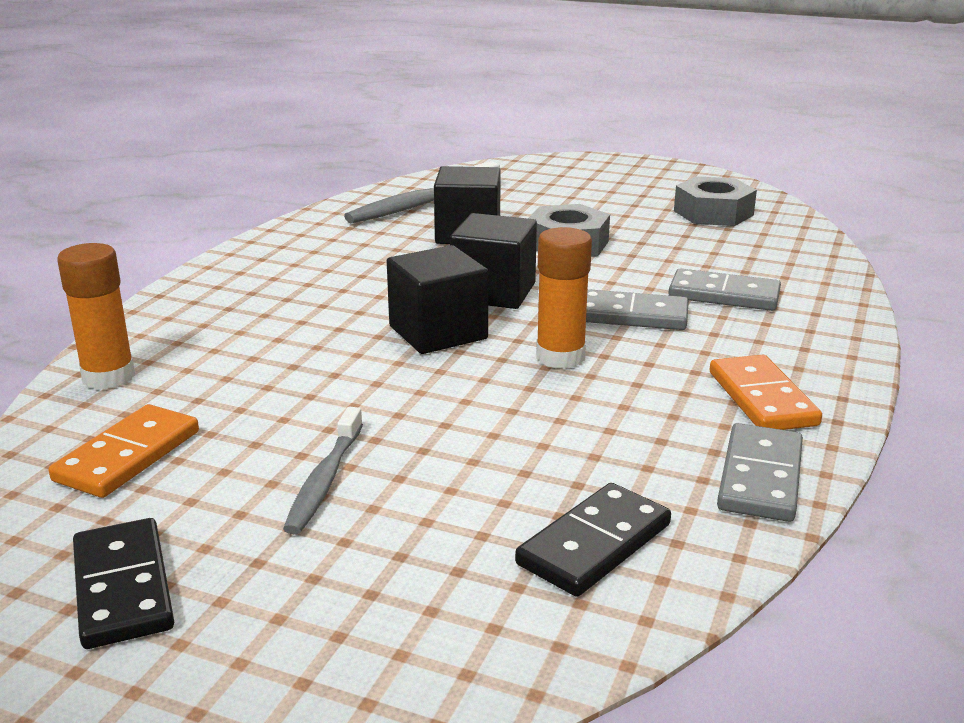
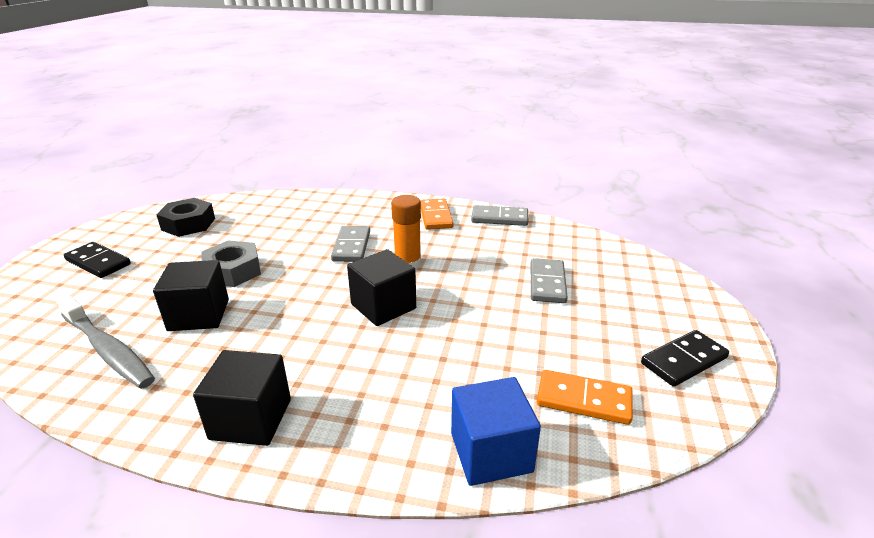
camera: 100 degrees left, 5 degrees up
orange glue stick [57,243,135,389] -> blue cube [451,377,541,486]
grey toothbrush [283,407,363,535] -> none
black cube [450,213,537,309] -> black cube moved to [193,350,291,446]
black domino [515,483,671,597] -> black domino moved to [64,242,131,278]
grey domino [668,268,781,311] -> grey domino moved to [531,258,568,303]
grey nut [674,176,757,226] -> black nut [156,198,215,237]
orange domino [710,355,822,430] -> orange domino turned 75 degrees counterclockwise [420,199,454,230]

